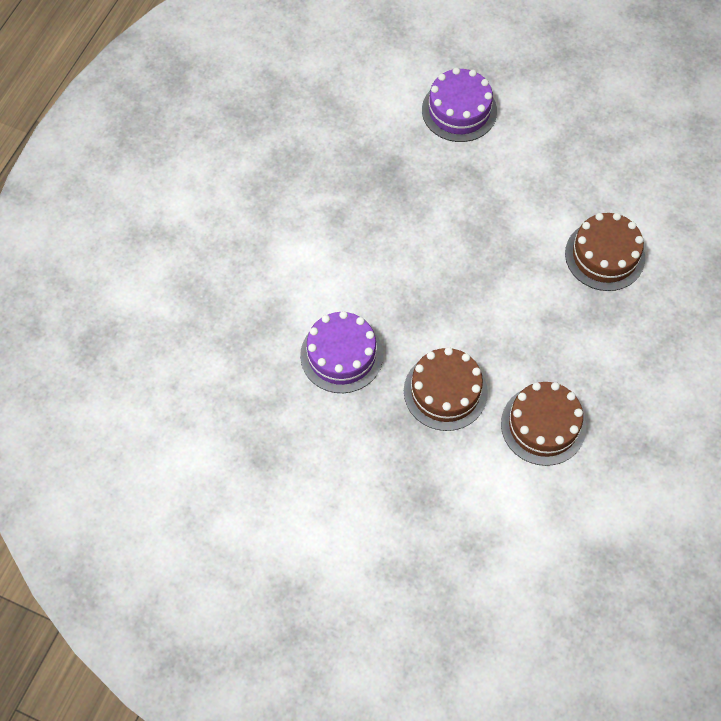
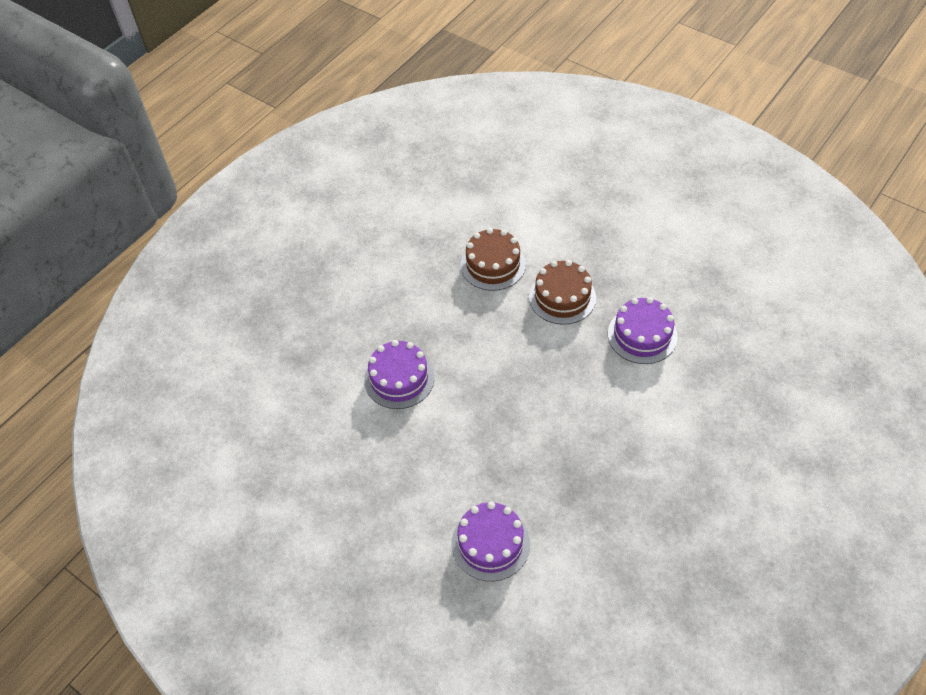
camera: 165 degrees left, 10 degrees down
brown cake [565,213,645,291] -> purple cake [364,340,435,409]

